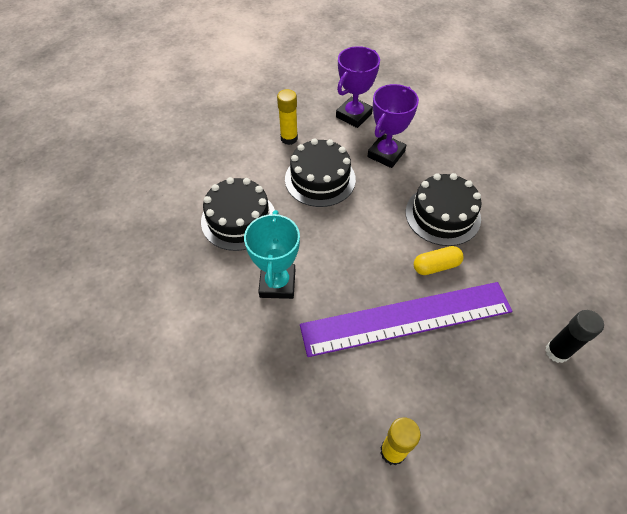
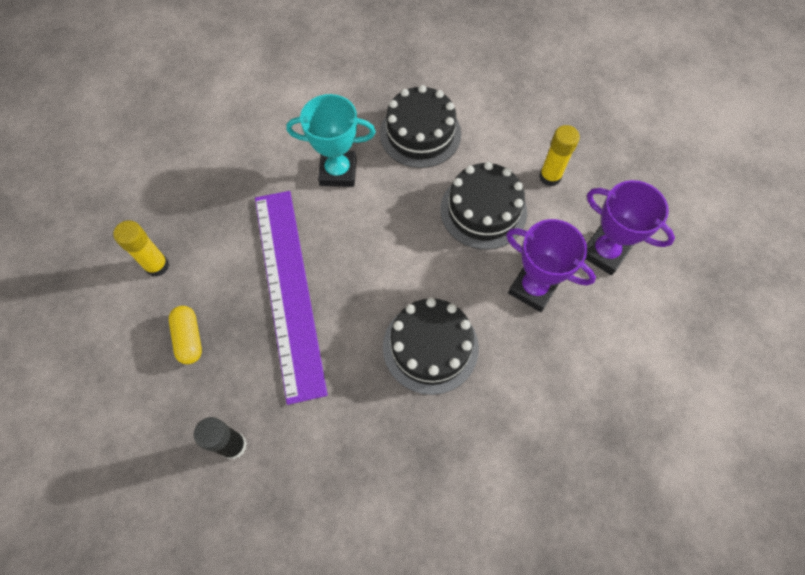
camera: 90 degrees right, 10 degrees up
yellow capsule [414,246,464,275] -> yellow capsule moved to [169,306,202,364]

